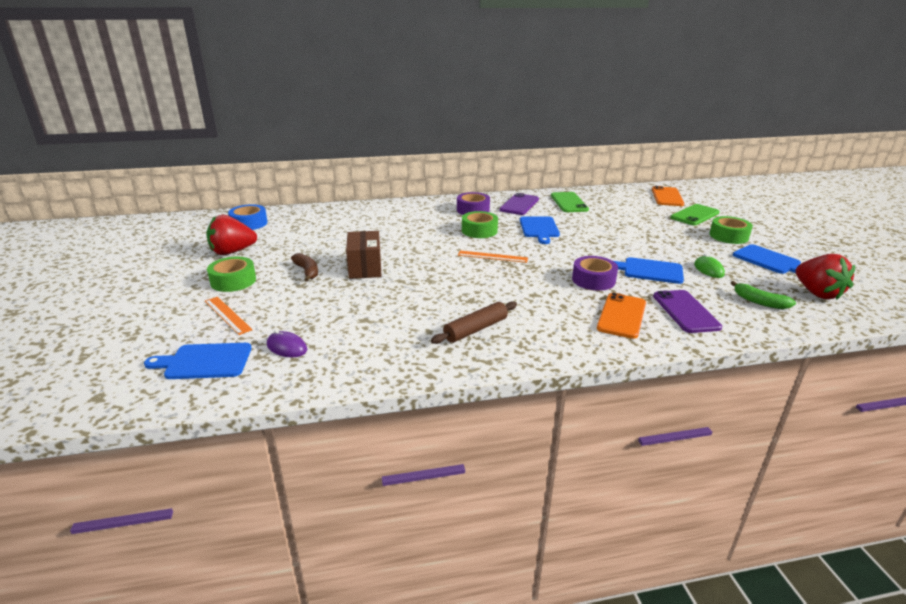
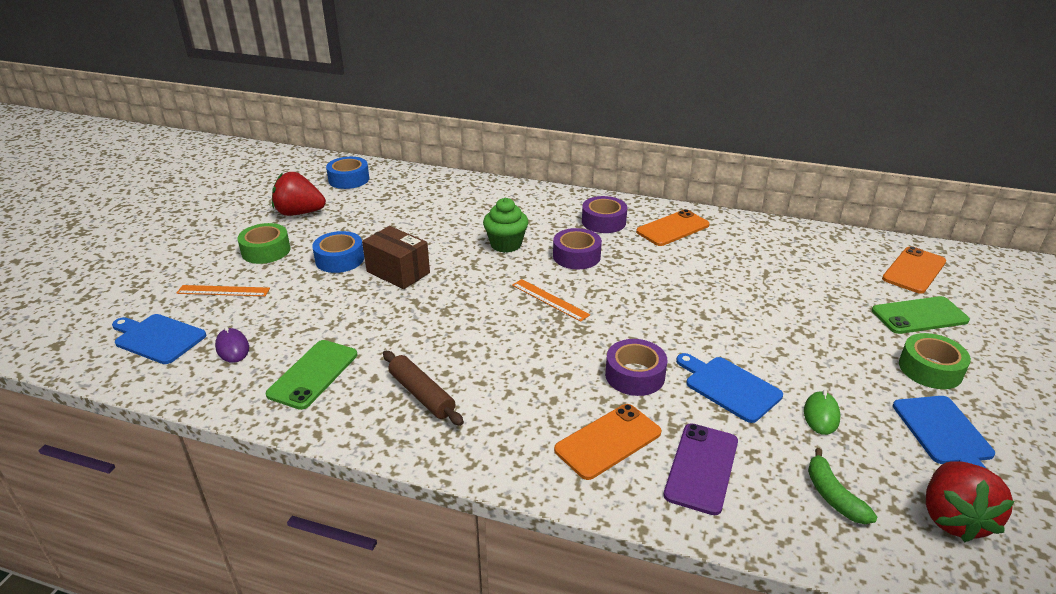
camera: 30 degrees right, 5 degrees up
orange ruler [205,297,253,335] -> orange ruler turned 75 degrees counterclockwise [177,285,270,296]
brown banana [291,253,318,282] -> blue tape [312,231,364,273]
brown box [346,231,381,279] -> brown box turned 75 degrees counterclockwise [362,226,430,289]
brown rolling pin [431,301,517,344] -> brown rolling pin turned 60 degrees clockwise [383,351,464,426]
green tape [462,211,498,238] -> purple tape [553,228,602,269]
purple phone [499,193,539,215] -> orange phone [636,209,710,246]
blue cutting board [520,217,560,244] -> none
green phone [551,192,589,212] -> green phone moved to [266,340,357,410]
none -> green cupcake [483,198,528,253]

